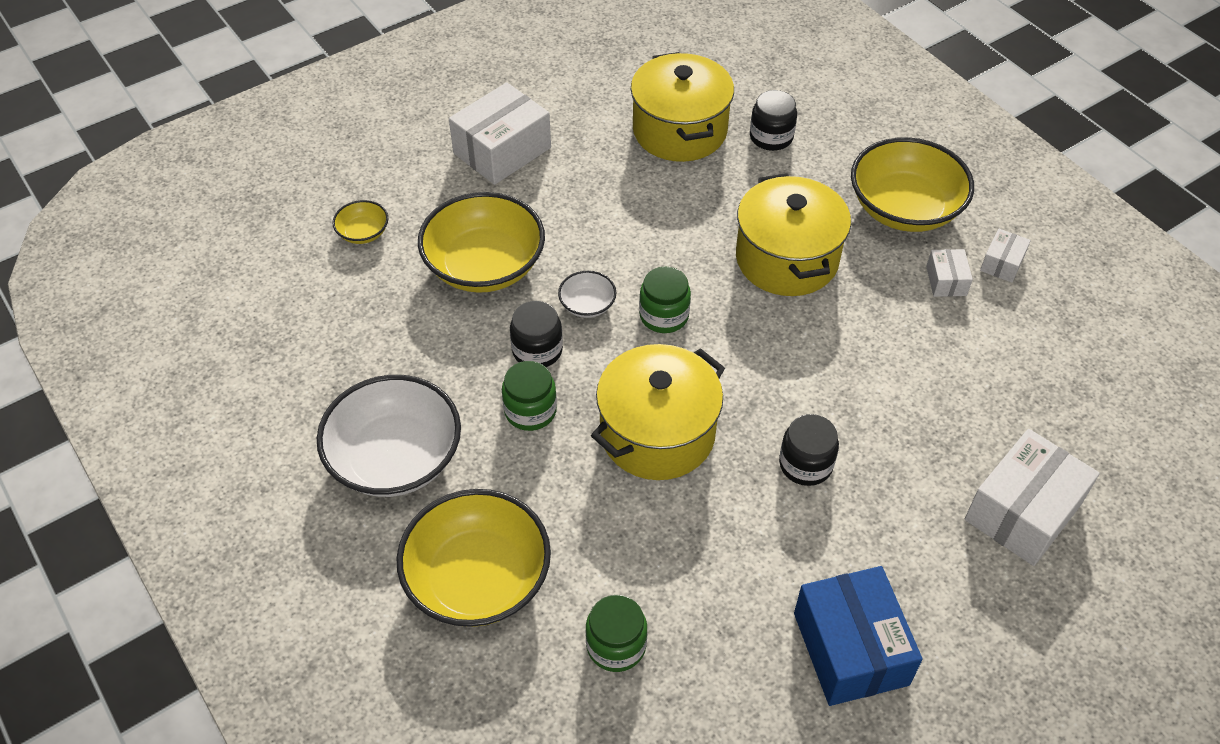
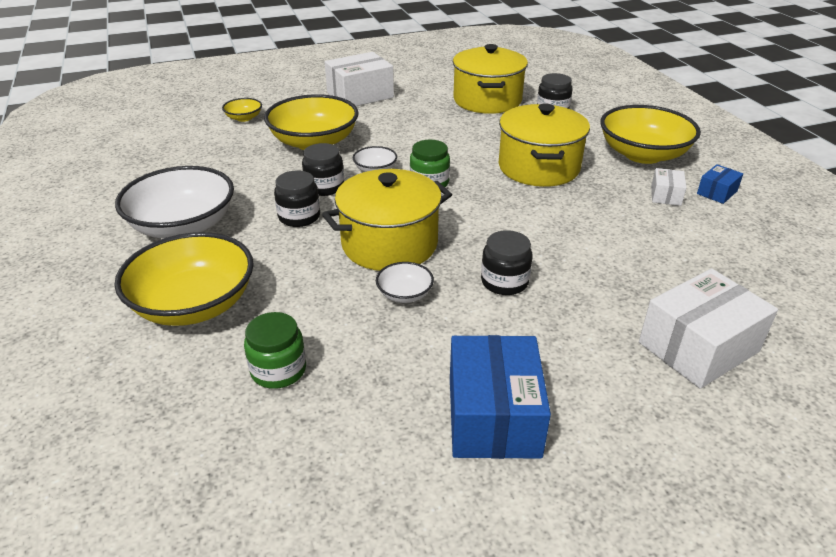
camera: 15 degrees right, 15 degrees down
green jar [502,361,557,431] -> black jar [274,171,320,227]
white box [980,229,1031,283] -> blue box [697,164,743,204]
none -> white bowl [376,262,434,303]

